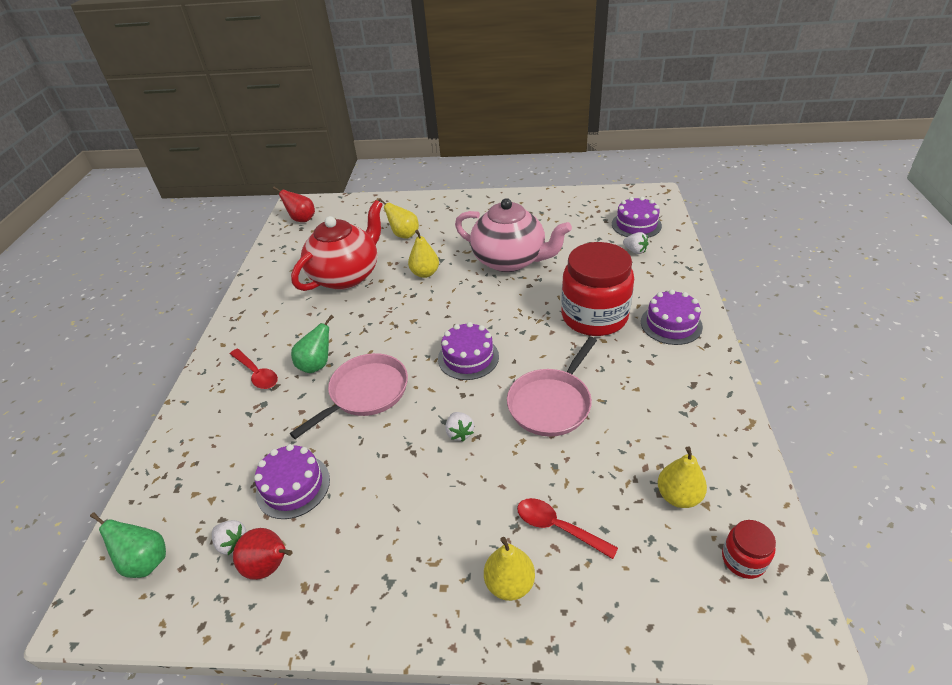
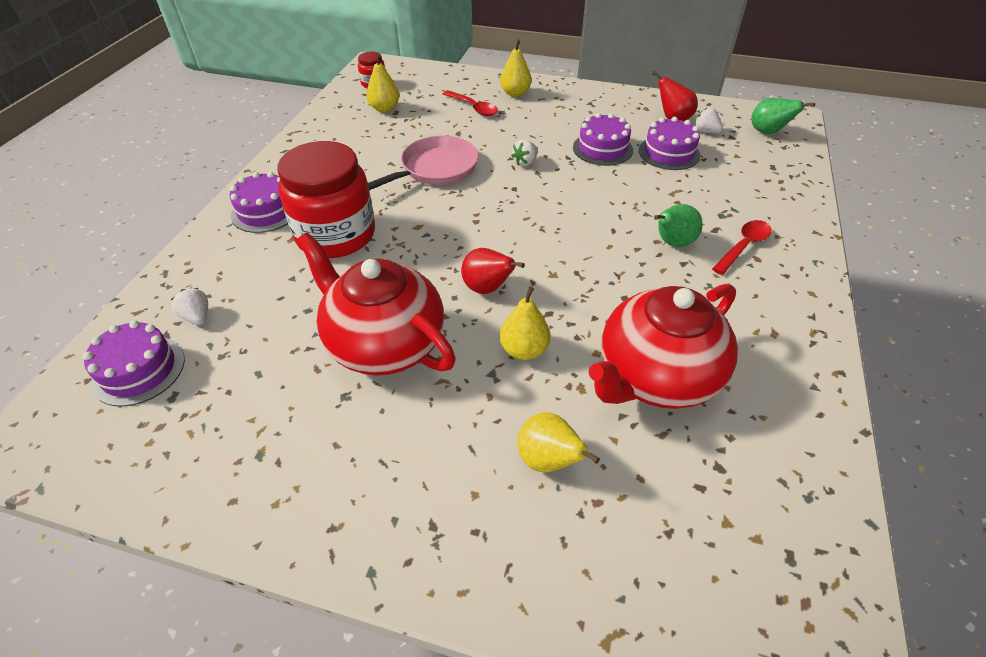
camera: 170 degrees left, 5 degrees up
red spoon [230,349,278,389] -> red spoon turned 75 degrees clockwise [712,220,772,275]
red pear [273,187,315,222] -> red pear moved to [461,248,525,294]
pink pan [290,353,408,439] -> none
purple cake [438,322,499,380] -> purple cake moved to [573,113,633,166]
white strawberry [446,412,474,442] -> white strawberry turned 135 degrees counterclockwise [511,139,538,166]
pink teapot [455,198,572,272] -> red teapot [297,232,456,375]

